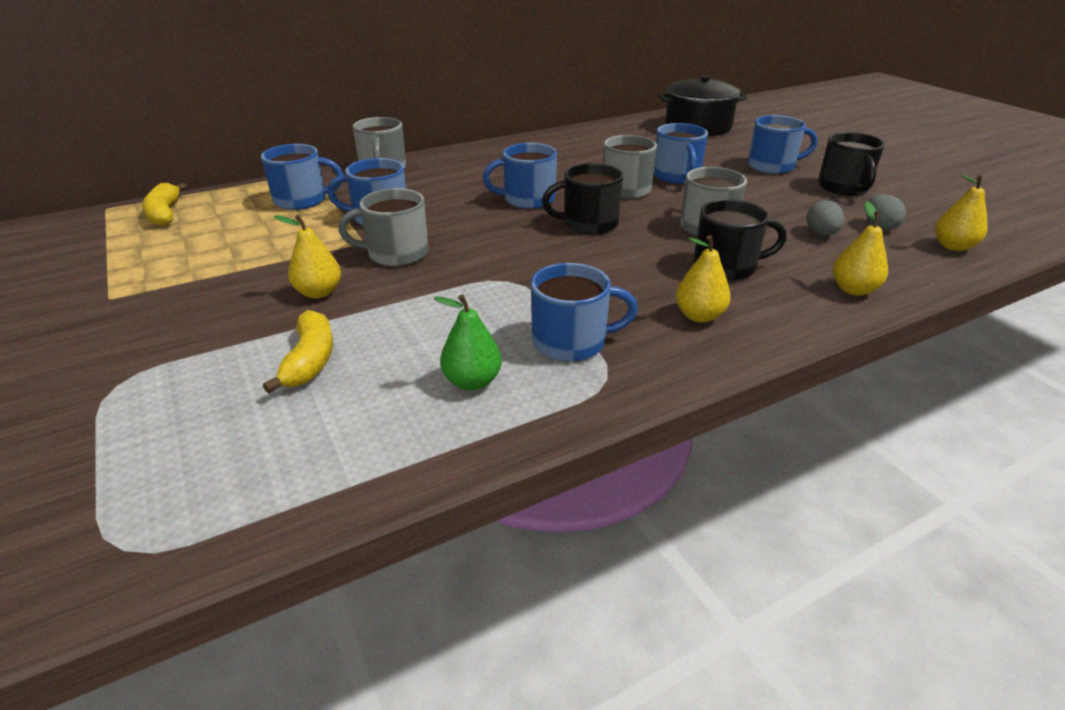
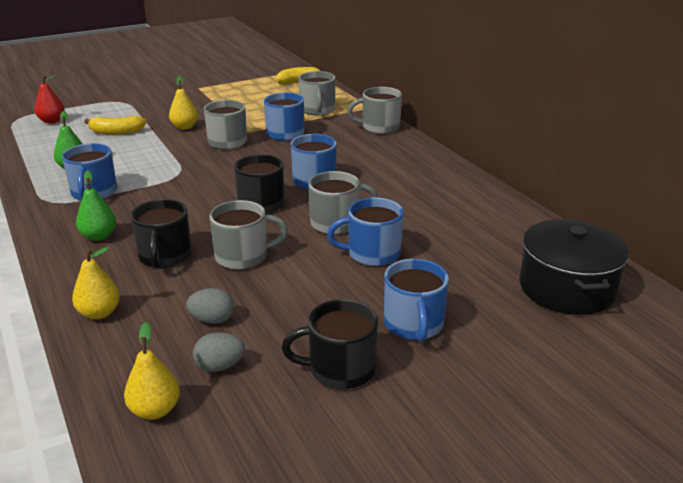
camera: 90 degrees right, 5 degrees down
blue mug [261,144,343,210] -> grey mug [298,71,335,115]
yellow pear [676,235,731,323] -> green pear [76,170,116,241]
none -> red pear [34,75,65,124]

